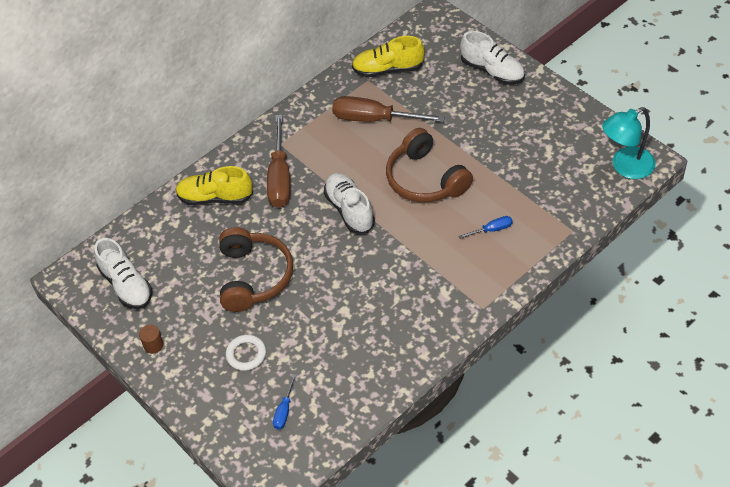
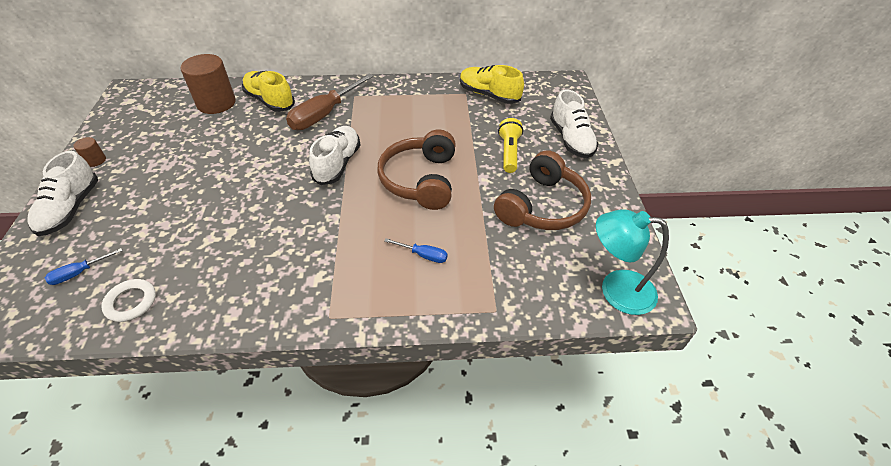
camera: 35 degrees right, 5 degrees down
white shoe [94,238,152,309] -> white shoe moved to [28,151,98,236]
brown headphones [219,227,293,312] -> brown headphones moved to [494,150,591,230]
white ring [226,335,266,371] -> white ring moved to [101,279,156,322]
brown screwdriver [332,96,445,122] -> none
none -> brown cylinder [181,54,236,114]
none -> yellow flashlight [498,118,523,173]

